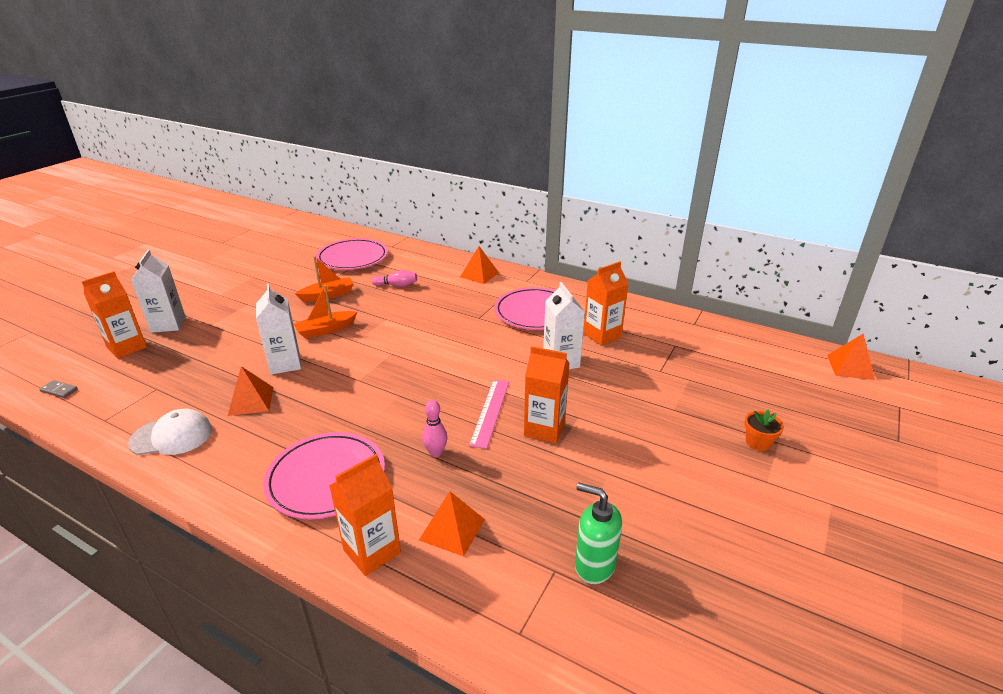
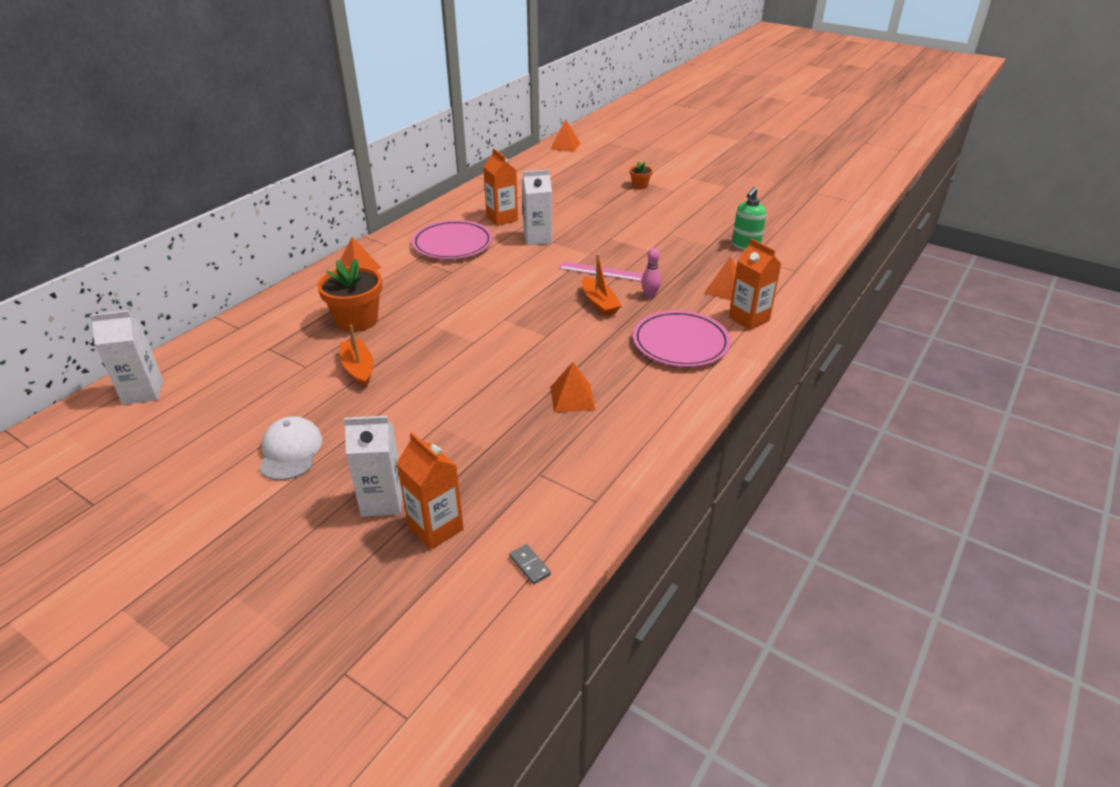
camera: 85 degrees left, 5 degrees up
grey domino [39,380,78,398] -> grey domino turned 60 degrees counterclockwise [509,544,551,584]
white cap [128,409,212,455] -> white cap moved to [259,416,322,480]
white carton [256,284,301,375] -> white carton moved to [90,310,163,405]
orange boat [294,285,357,339] -> orange boat moved to [582,254,622,316]
pink plate [316,238,388,270] -> none
pink bowling pin [372,270,417,287] -> orange flower pot [317,259,382,332]
orange carton [524,346,570,443] -> none

